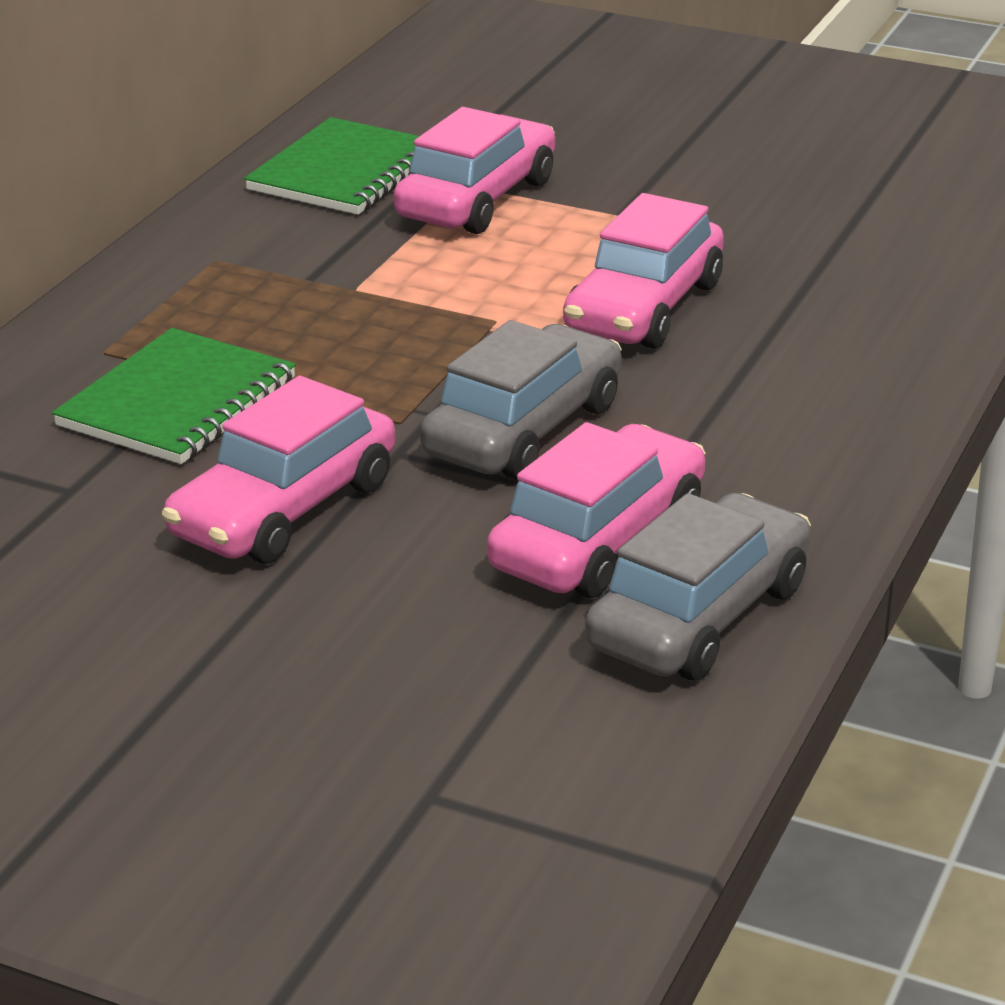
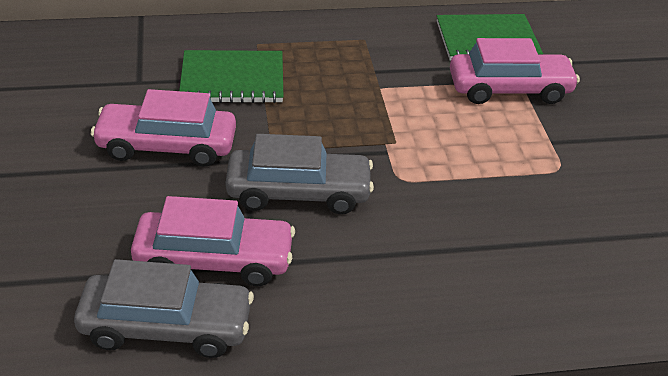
camera: 55 degrees right, 10 degrees up
pink car [563,193,724,349] -> none

